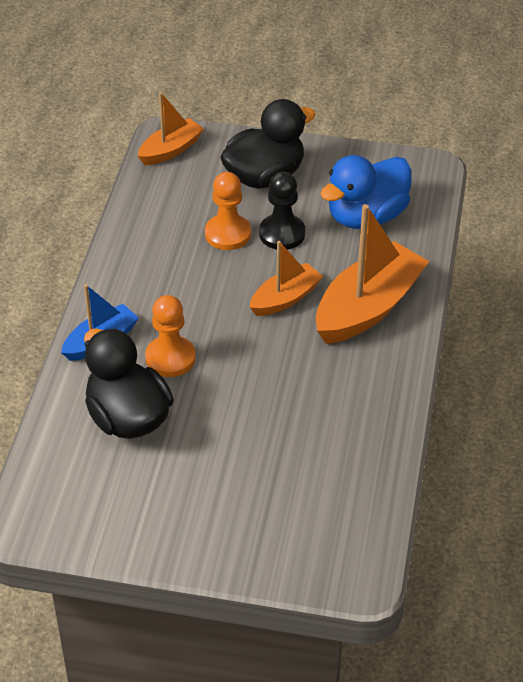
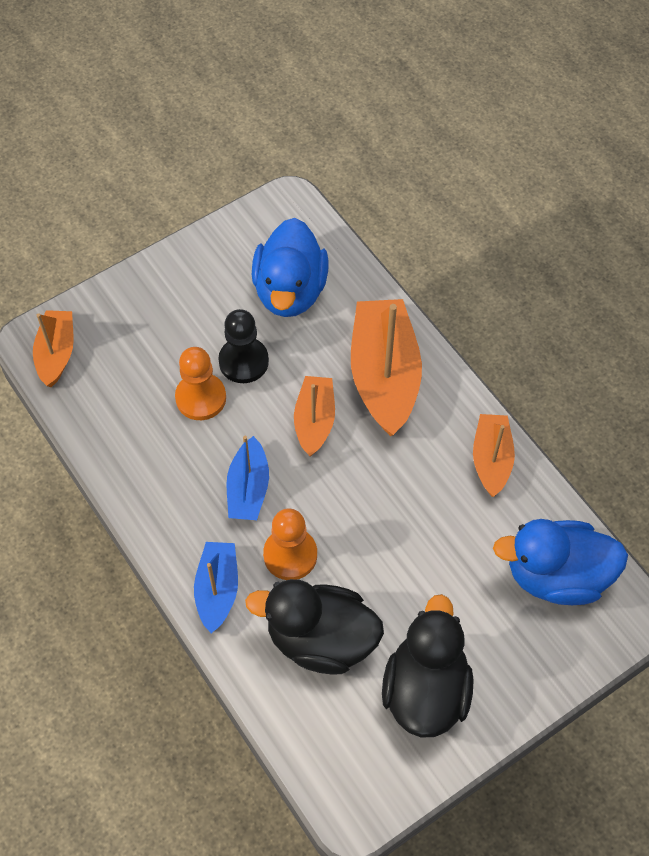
camera: 45 degrees left, 15 degrees up
black duck [220,99,316,189] -> black duck moved to [382,594,474,738]
none -> blue boat [226,436,269,520]
none -> orange boat [473,414,515,497]
none -> blue duck [493,519,628,605]

